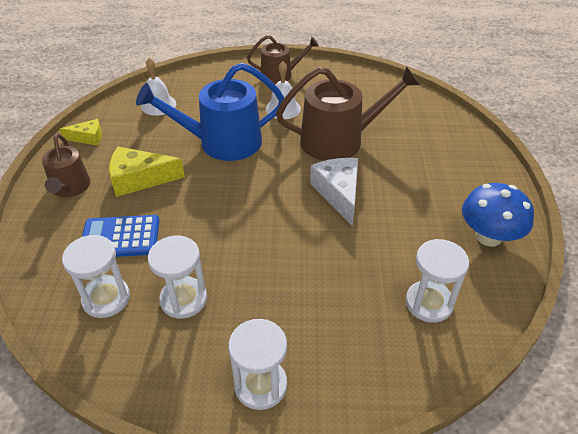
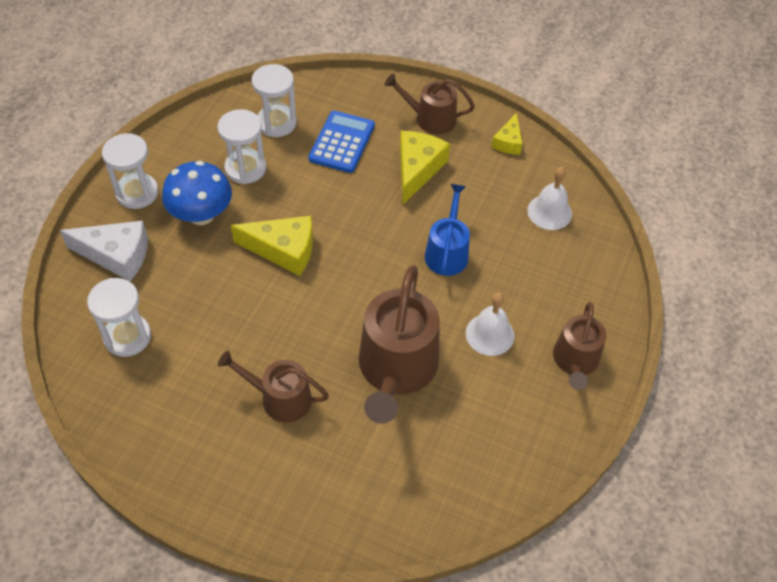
camera: 110 degrees right, 10 degrees up
blue watering can [136,63,284,161] -> blue watering can [425,184,470,276], size x0.59
white cheese [310,158,358,226] -> white cheese moved to [60,221,148,281]
blue mushroom [462,183,534,247] -> blue mushroom moved to [162,161,232,225]
none -> brown watering can [218,351,329,422]
none -> yellow cheese [231,216,313,276]

